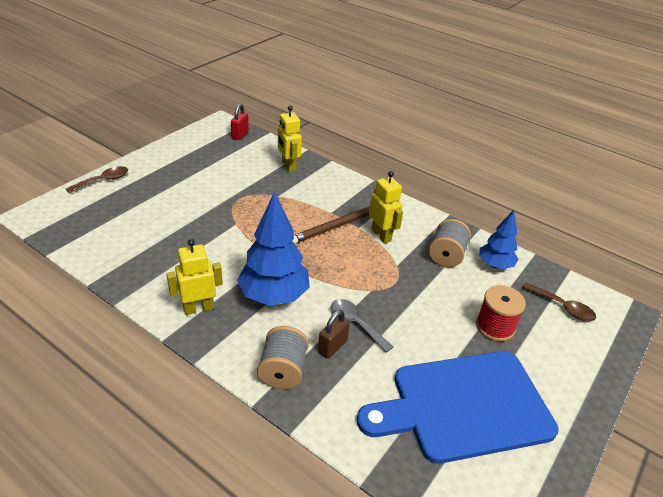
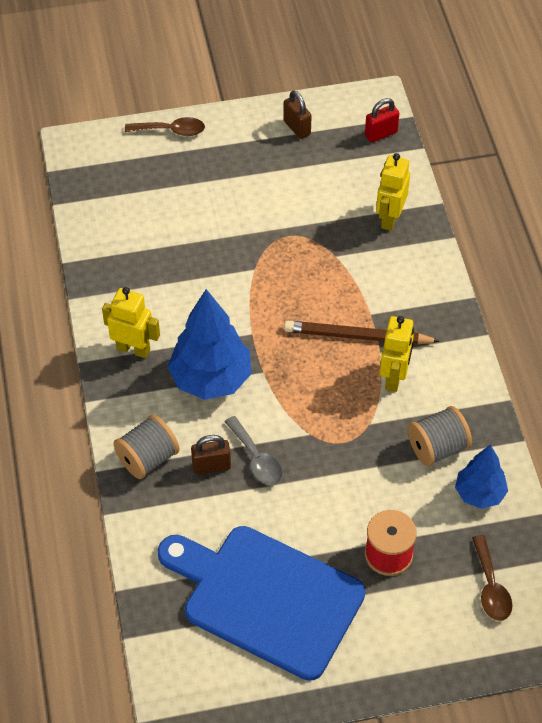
camera: 45 degrees right, 15 degrees up
grey spoon [331,299,393,353] -> grey spoon turned 150 degrees clockwise [225,416,283,485]
none -> brown padlock [283,90,312,139]

